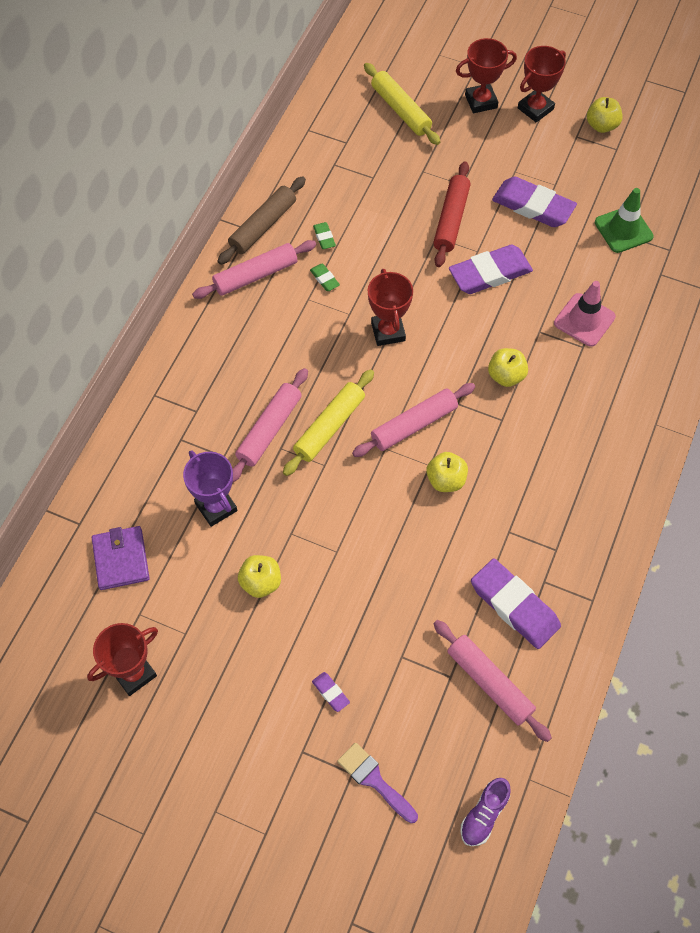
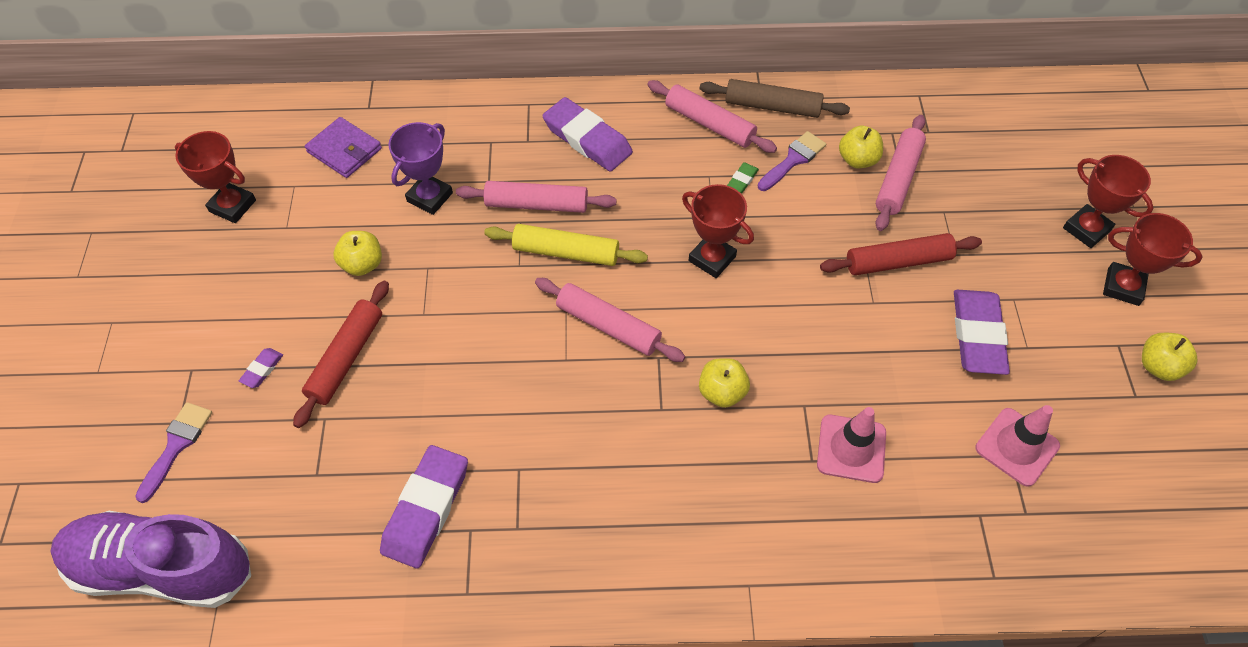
camera: 65 degrees right, 5 degrees down
purple wallet [92,526,150,590] -> purple wallet turned 75 degrees clockwise [305,117,382,178]
green eraser [313,222,336,249] -> purple brush [758,131,826,191]
yellow rolling pin [364,63,440,145] -> none
red trophy [368,269,413,346] -> red trophy turned 75 degrees clockwise [682,184,754,278]
yellow apple [426,452,468,492] -> yellow apple moved to [839,126,883,168]
pink rolling pin [433,620,552,742] -> pink rolling pin moved to [875,115,926,231]
purple eraser [449,245,533,294] -> purple eraser moved to [543,97,633,171]
purple shoe [460,778,511,846] -> purple shoe [50,511,251,608], size x2.32
green traffic cone [595,188,654,253] -> pink traffic cone [975,405,1060,487]
none -> red rolling pin [293,281,389,428]

